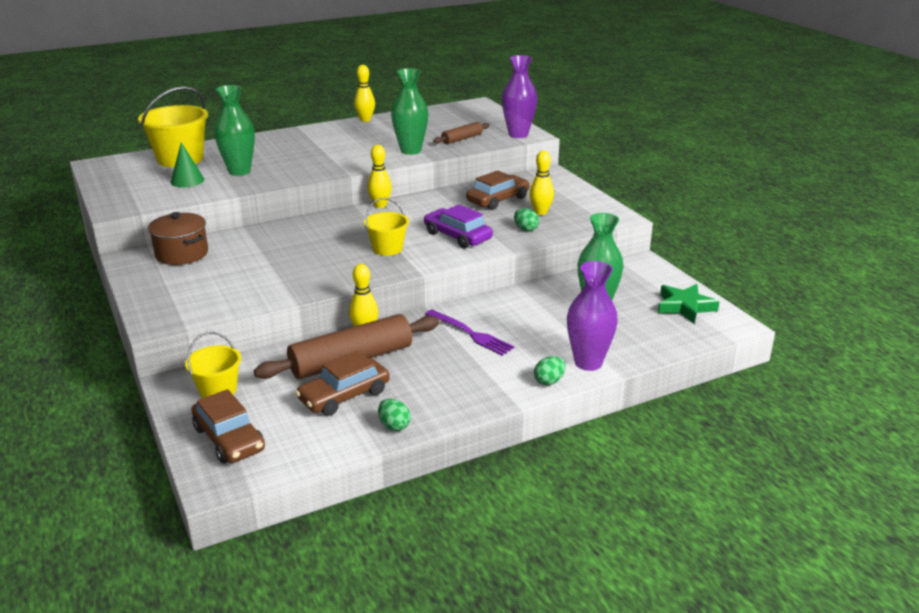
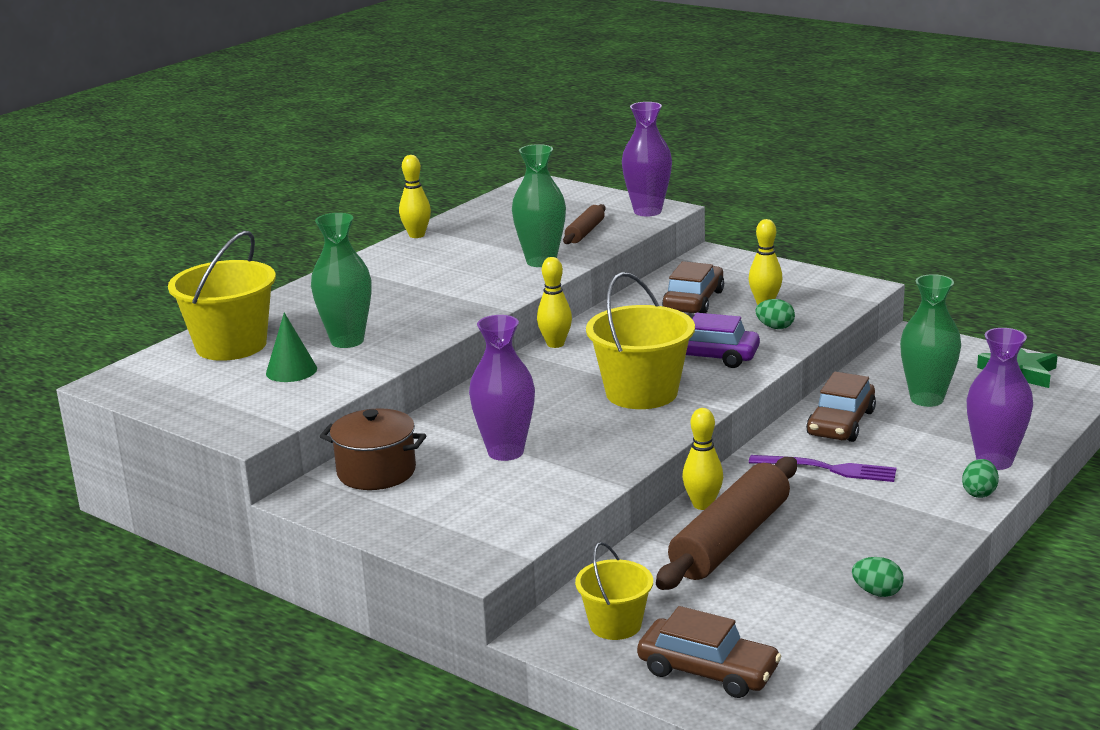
camera: 25 degrees left, 5 degrees down
brown car [295,351,390,416] -> brown car moved to [806,372,876,442]
yellow bucket [364,198,409,256] -> yellow bucket [586,272,695,409], size x1.69
none -> purple vase [469,315,535,461]

